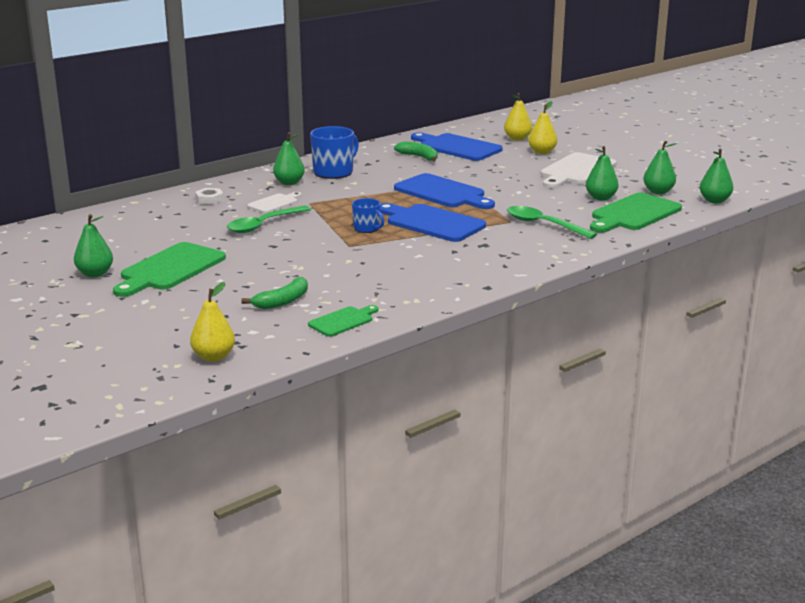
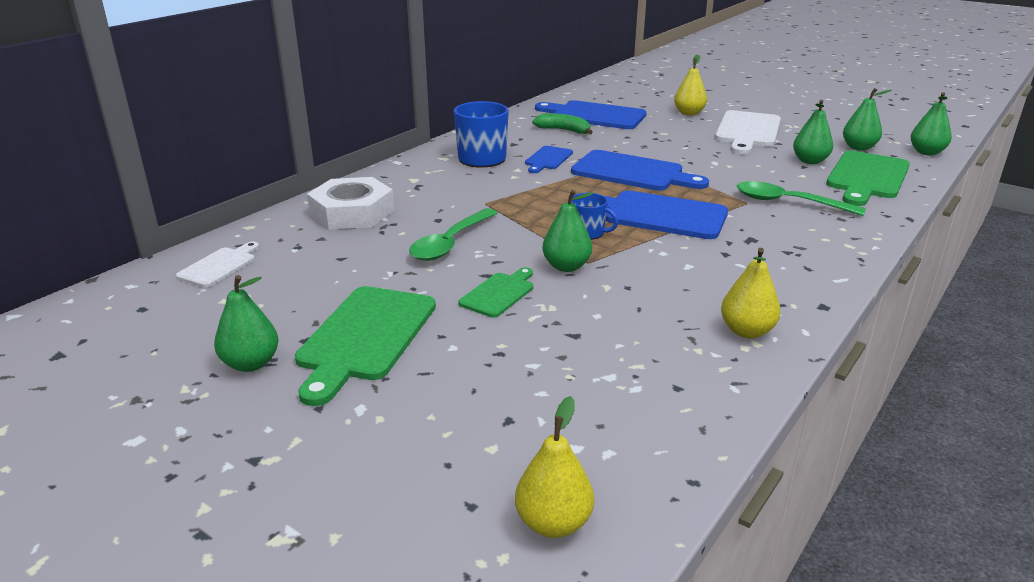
camera: 15 degrees left, 5 degrees up
white nut [195,188,224,205] -> white nut [307,177,394,229], size x2.15
green banana [241,277,308,309] -> none
white cutting board [247,192,302,213] -> white cutting board moved to [176,242,259,287]
green pear [273,132,305,185] -> green pear moved to [542,190,594,272]
green cutting board [308,305,379,337] -> green cutting board moved to [458,267,533,317]
yellow pear [504,93,532,141] -> yellow pear moved to [721,248,781,338]
none -> blue cutting board [525,146,573,173]

